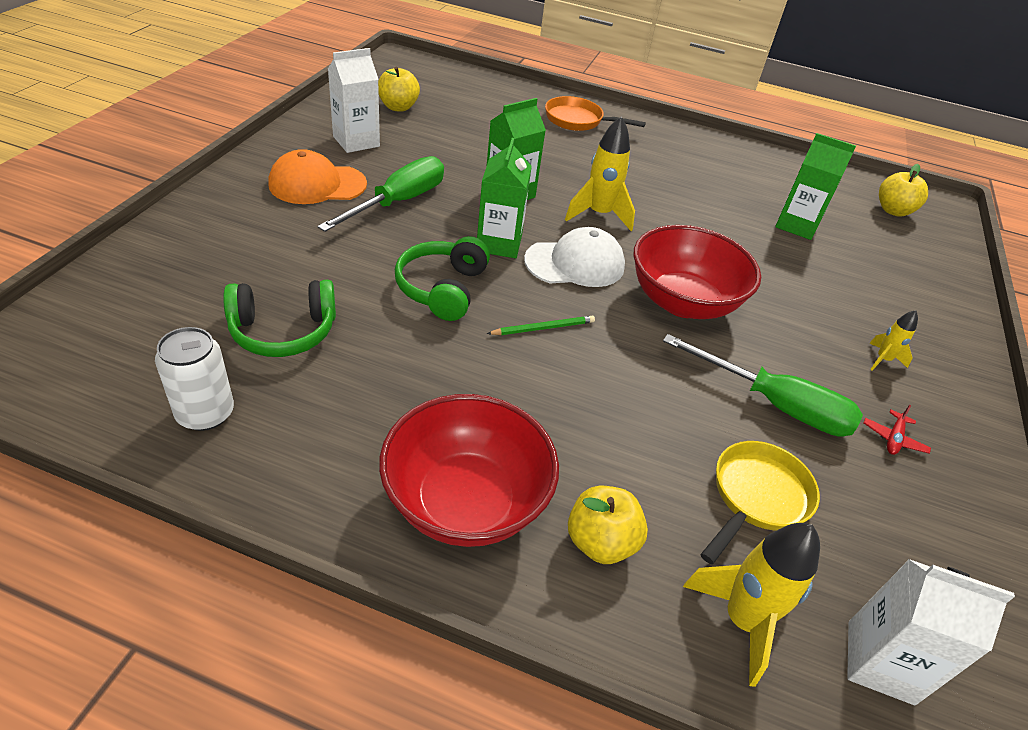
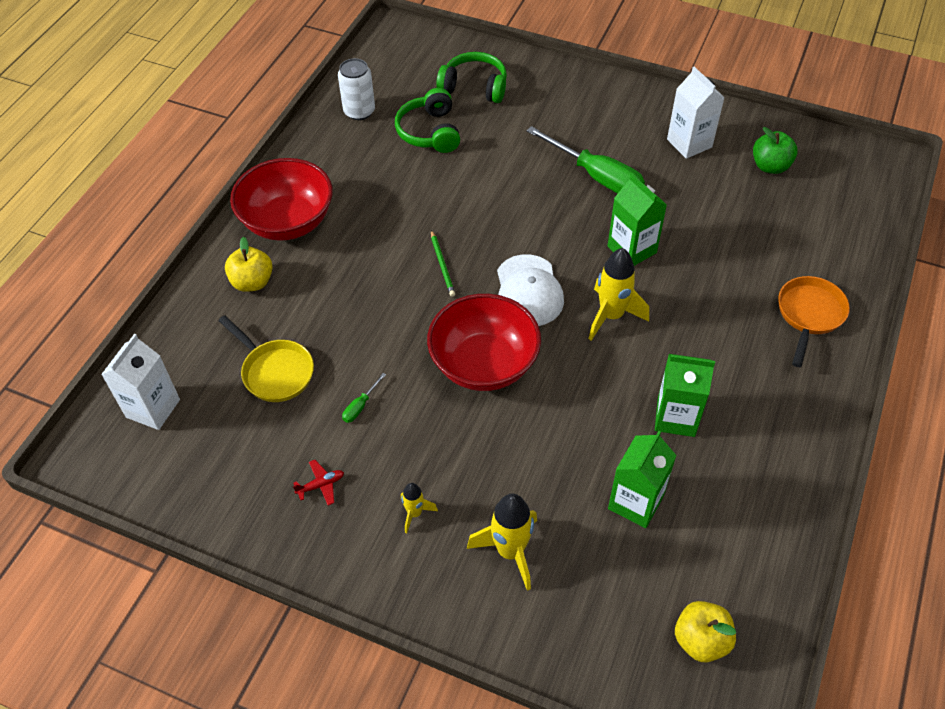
camera: 100 degrees right, 10 degrees up
orange cap [268,149,367,204] -> none
yellow apple [378,67,420,112] -> green apple [753,127,798,174]
green headphones [395,236,490,321] -> green headphones moved to [436,52,507,103]
green carton [477,138,532,258] -> green carton moved to [655,354,715,437]
green screwdriver [663,334,863,437] -> green screwdriver [342,373,386,423], size x0.41
yellow rocket [683,523,820,687] -> yellow rocket moved to [467,494,537,591]
red plane [864,404,931,455] -> red plane turned 120 degrees clockwise [293,460,344,506]

